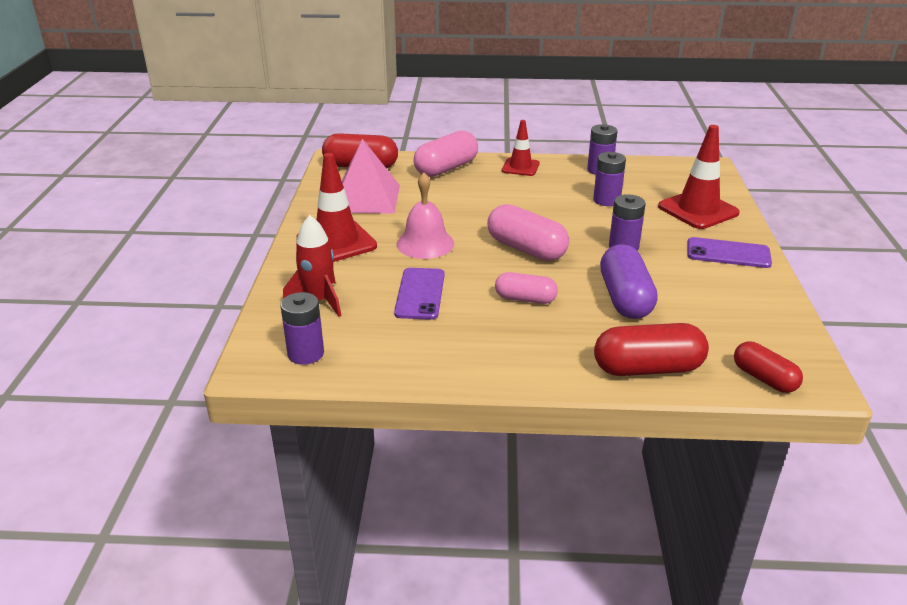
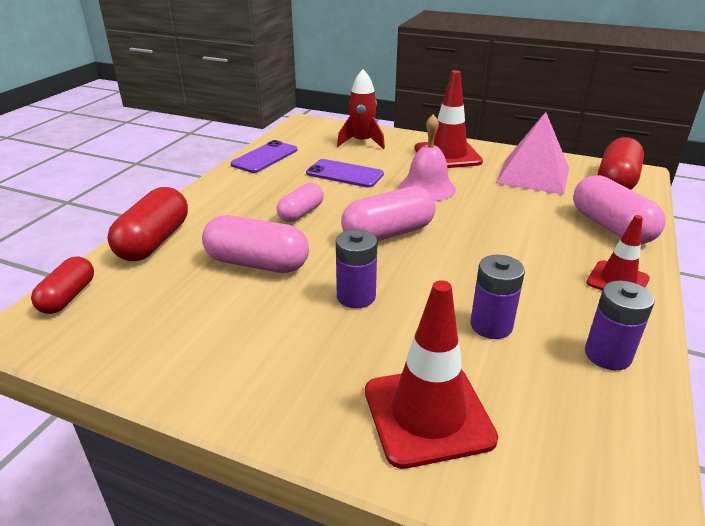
camera: 110 degrees right, 0 degrees up
purple battery [280,292,324,365] -> none
purple capsule [600,244,658,319] -> pink capsule [202,215,309,273]
purple phone [687,237,772,268] -> purple phone moved to [230,140,297,173]
red capsule [734,342,803,393] -> red capsule turned 60 degrees counterclockwise [31,257,94,314]

